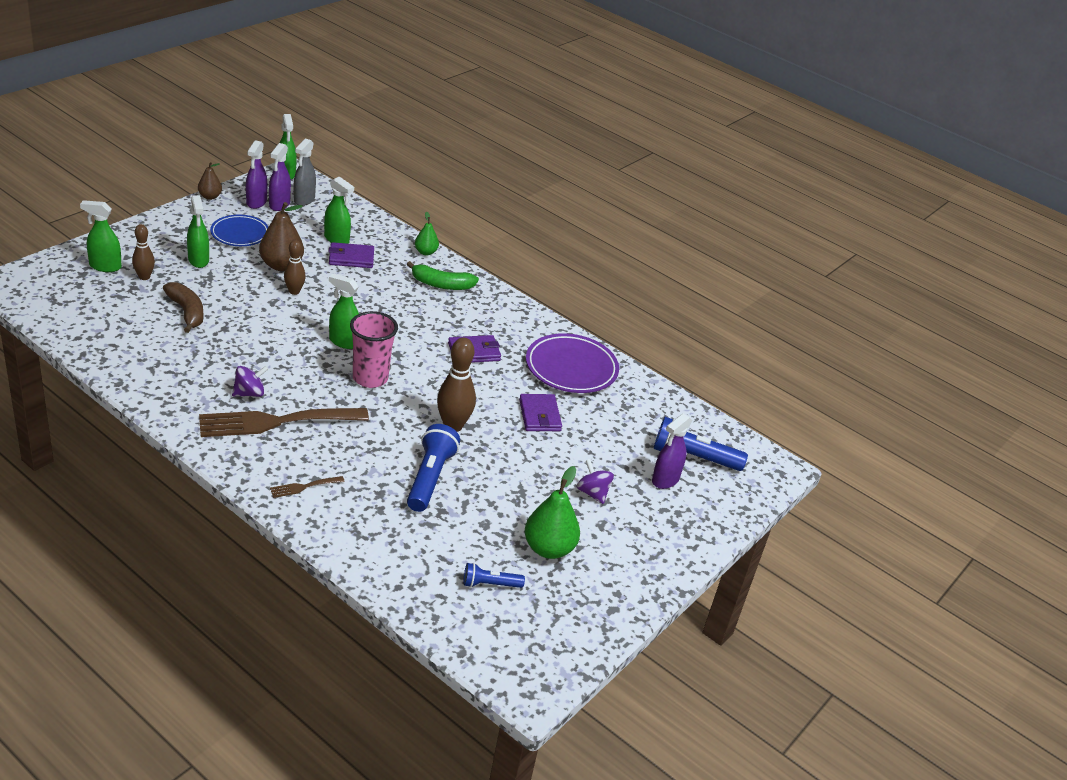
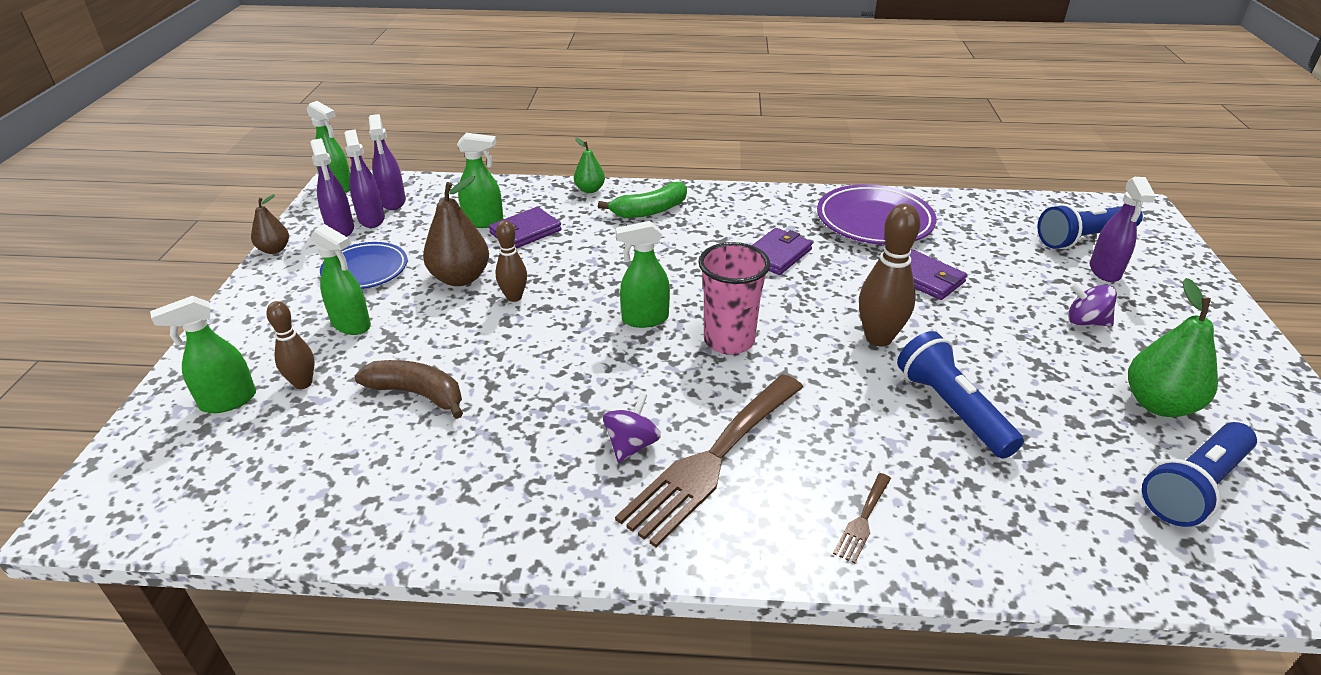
camera: 30 degrees left, 0 degrees up
grey spray bottle [294,139,316,206] -> purple spray bottle [369,114,406,210]
blue flashlight [464,563,525,588] -> blue flashlight [1142,422,1257,527], size x1.76

